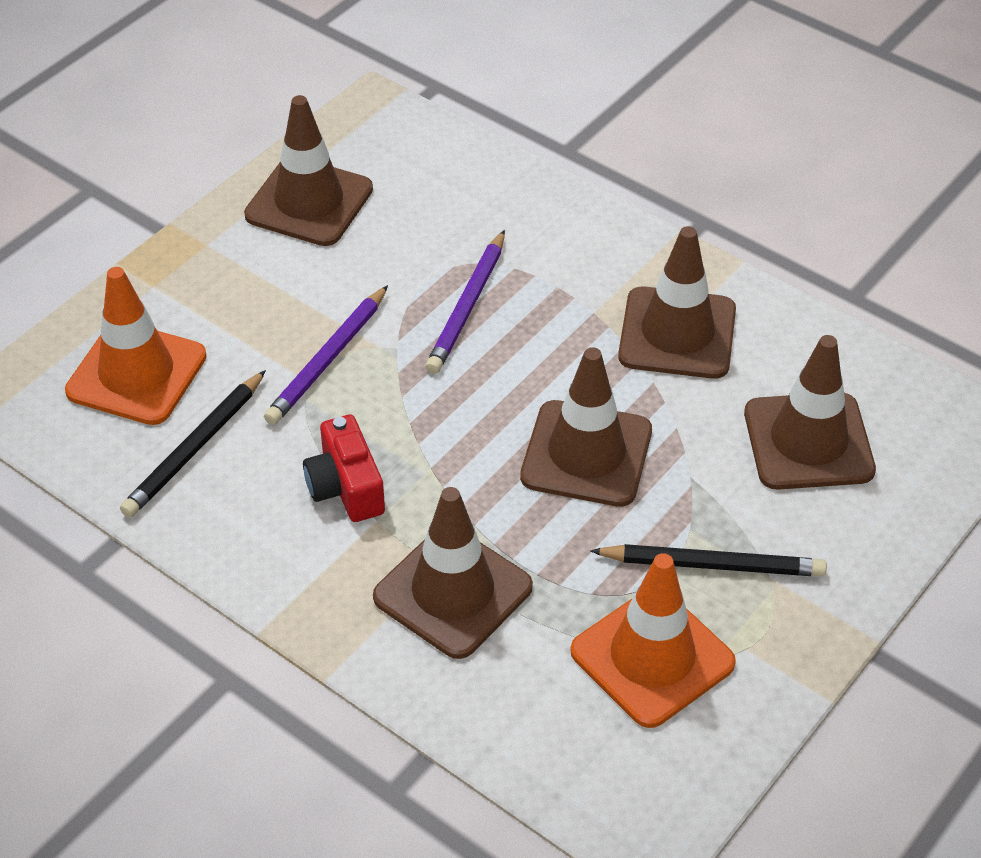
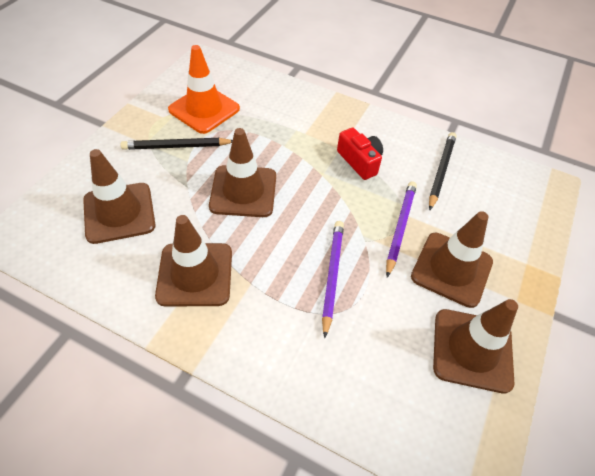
camera: 165 degrees right, 5 degrees up
orange traffic cone [65,267,207,425] -> none
brown traffic cone [373,487,533,659] -> brown traffic cone moved to [411,211,493,308]

